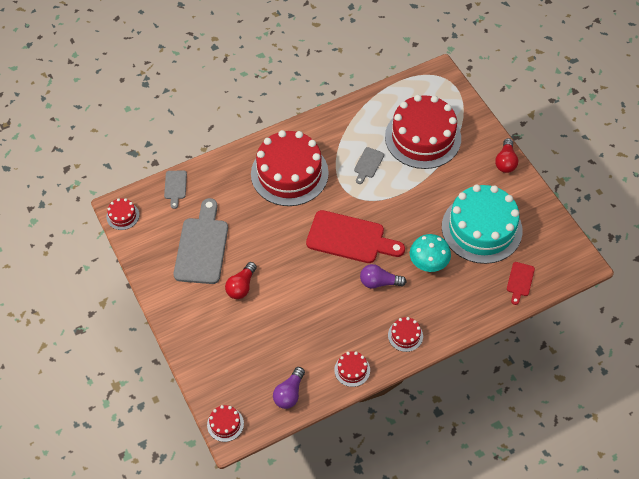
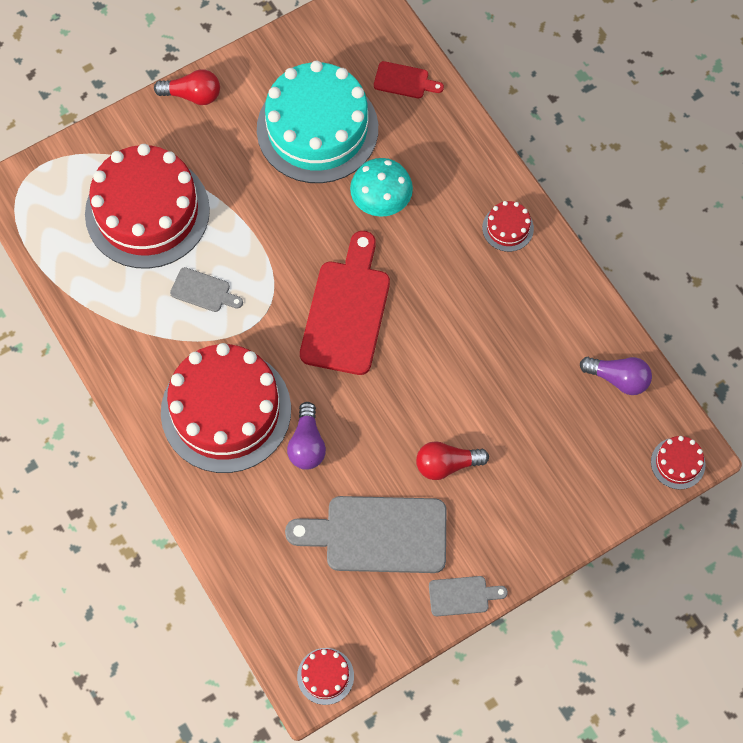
camera: 95 degrees left, 10 degrees up
grey cutting board [164,170,187,209] -> grey cutting board moved to [429,576,508,616]
red light bulb [225,262,257,299] -> red light bulb turned 150 degrees clockwise [416,441,489,480]
red cake [334,351,370,387] -> none
purple light bulb [360,264,406,289] -> purple light bulb moved to [287,402,326,470]

